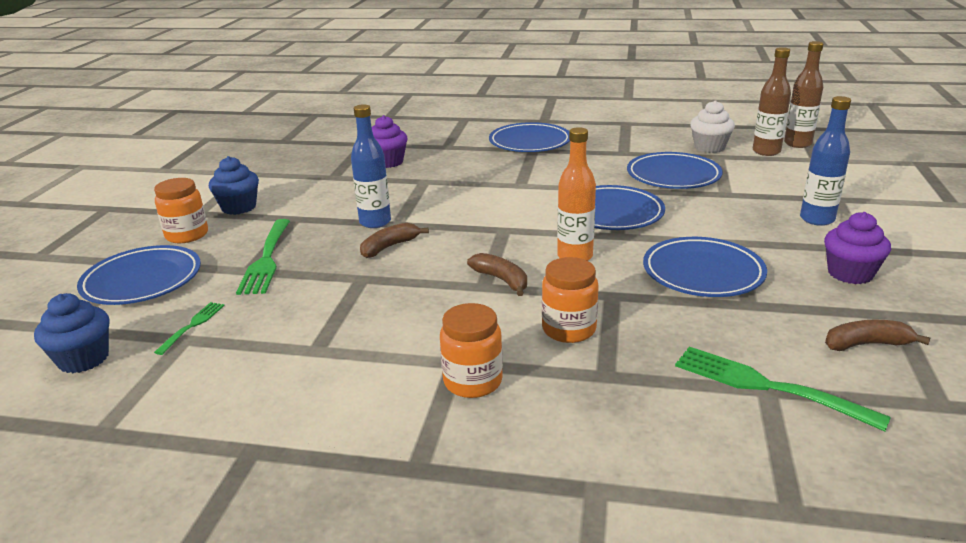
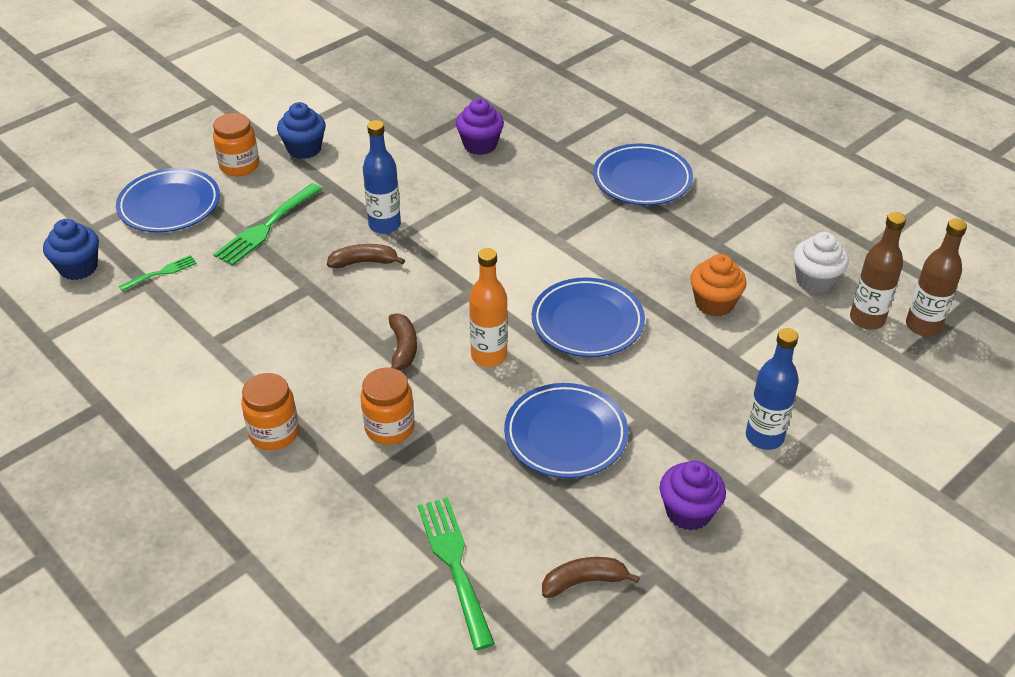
camera: 35 degrees right, 15 degrees up
blue plate [627,152,723,189] -> orange cupcake [690,254,747,317]
brown banana [825,320,930,351] -> brown banana turned 45 degrees counterclockwise [542,557,640,598]

